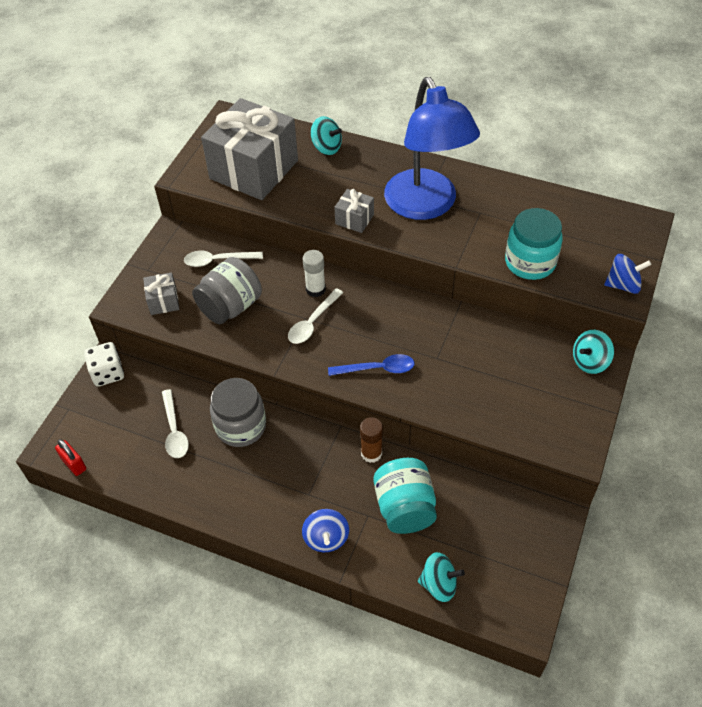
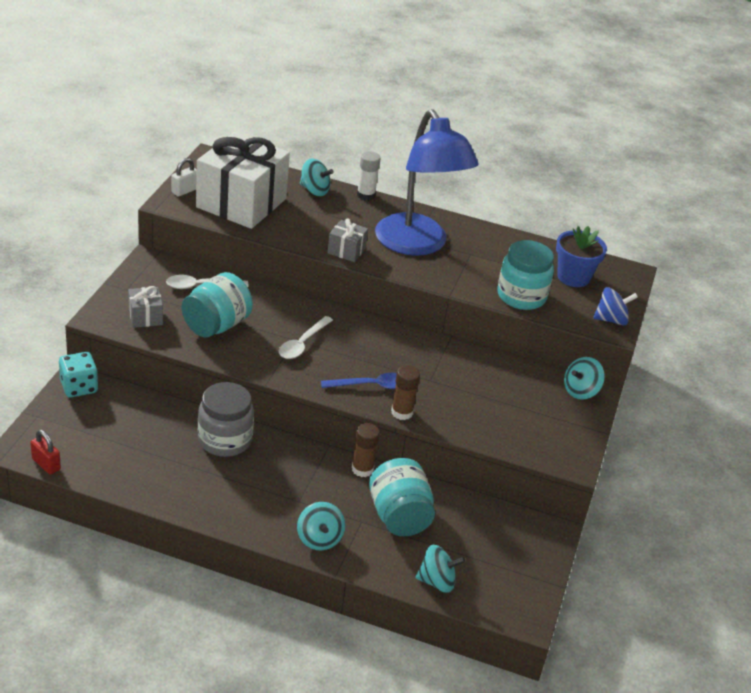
camera: 10 degrees left, 15 degrees down
white dice [84,342,124,387] -> turquoise dice [59,352,98,397]
white spoon [162,389,189,458] -> none
grey jar [192,257,262,324] -> turquoise jar [182,272,253,338]
grey gift [201,98,298,200] -> white gift [196,132,290,229]
blue spinning top [302,509,349,552] -> turquoise spinning top [297,502,345,551]
white glue stick [303,250,326,297] -> white glue stick moved to [357,151,380,201]
none -> white padlock [171,158,197,197]
none -> brown glue stick [391,365,420,420]
none -> blue flower pot [556,226,607,287]

